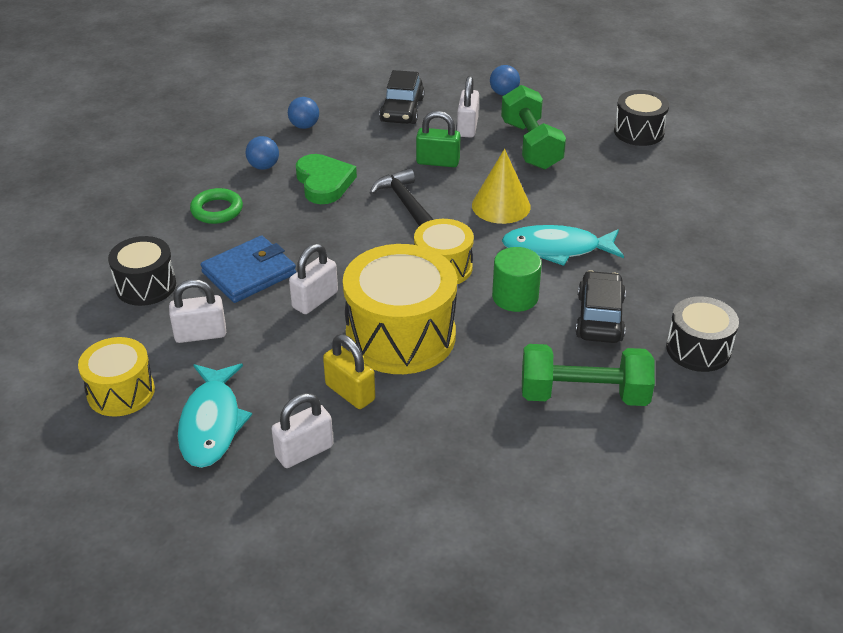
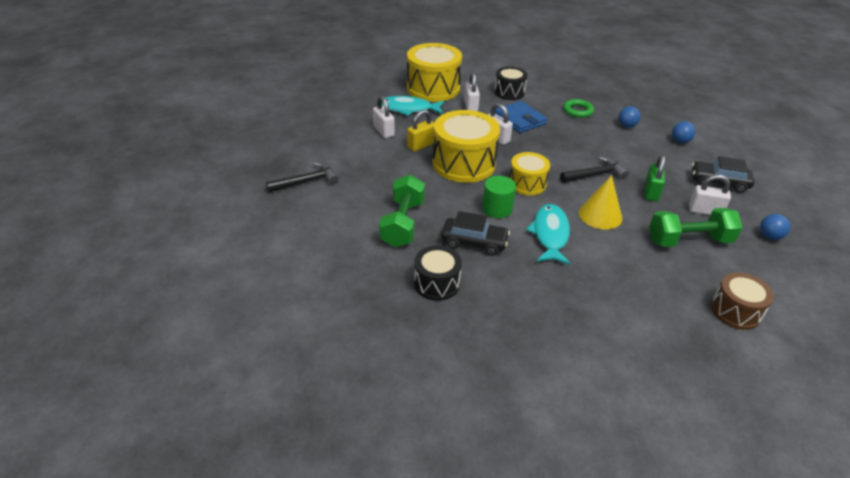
camera: 95 degrees right, 0 degrees up
yellow drum [78,337,155,417] -> yellow drum [407,43,462,102], size x1.75
green heart [296,154,357,204] -> none
black drum [614,90,669,146] -> brown drum [711,272,774,330]
none -> black hammer [266,162,339,193]

